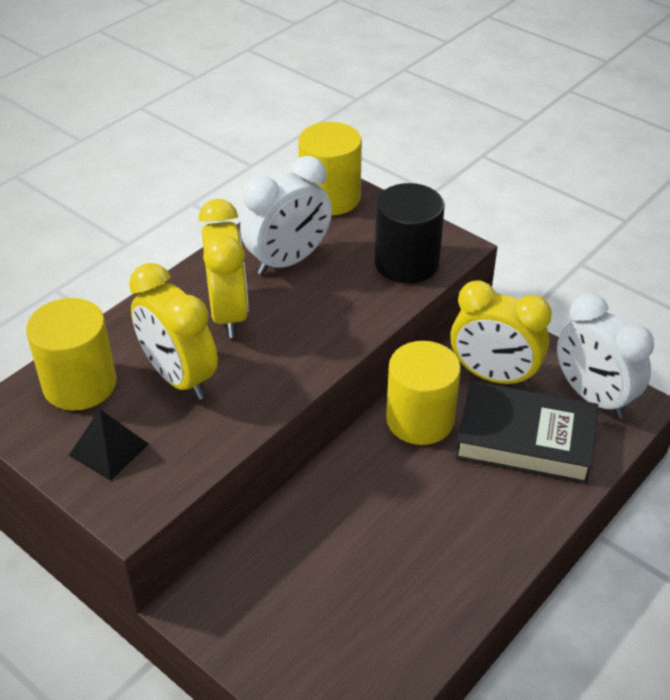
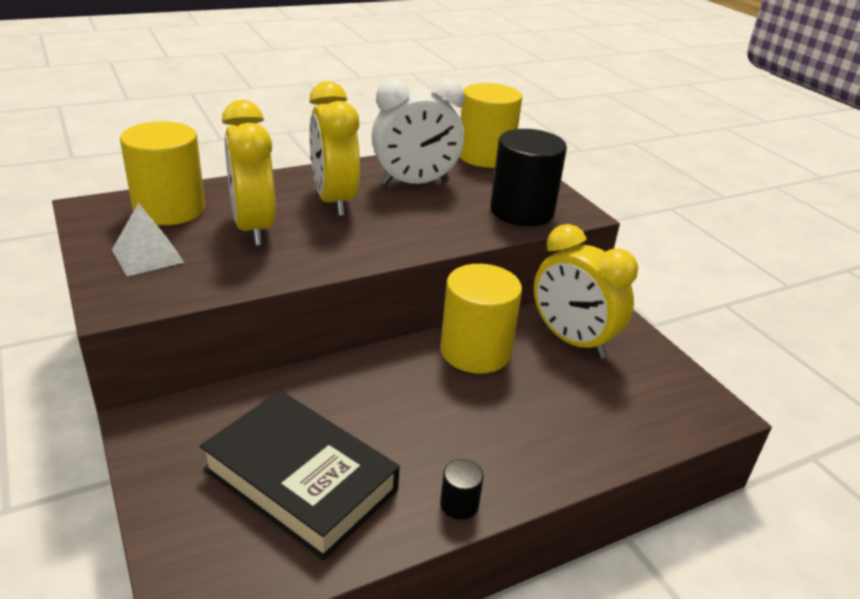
camera: 20 degrees right, 10 degrees down
black pyramid [69,409,149,481] -> white pyramid [112,203,184,276]
yellow clock [198,199,249,338] -> yellow clock turned 150 degrees clockwise [309,81,360,216]
black book [455,381,598,484] -> black book moved to [200,391,400,560]
white clock [557,293,654,418] -> none
none -> black cylinder [440,459,484,520]

